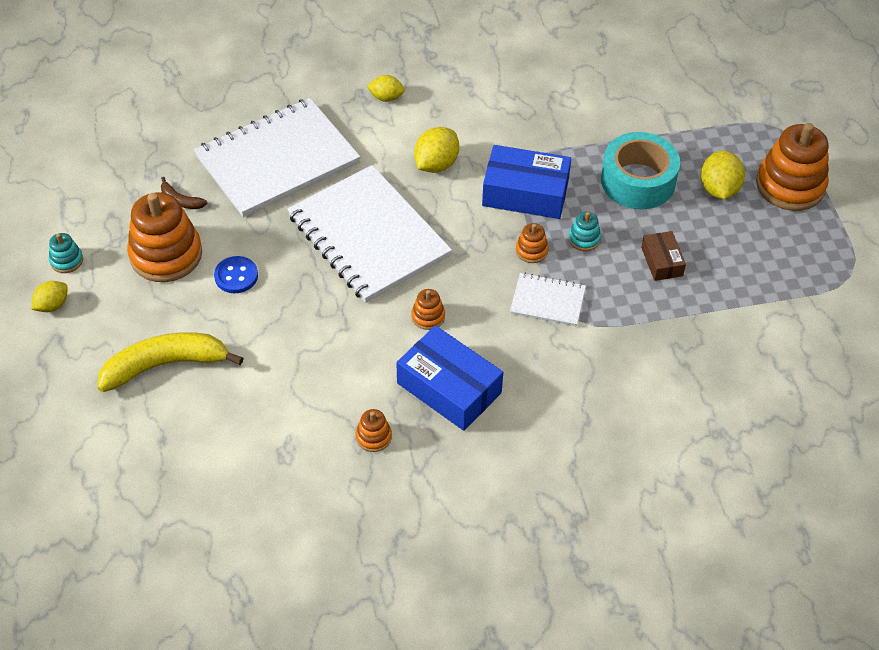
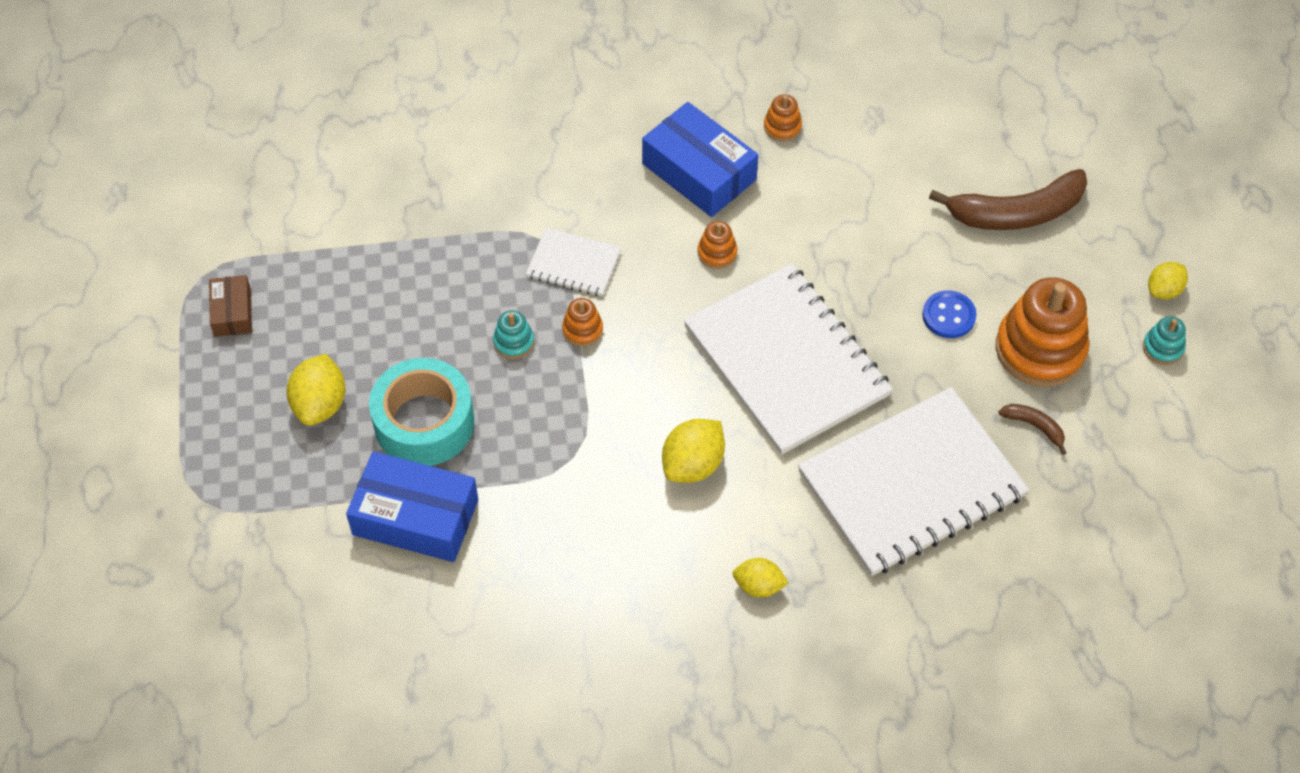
camera: 175 degrees left, 5 degrees up
yellow banana [97,332,243,392] -> brown banana [929,169,1087,230]
blue box [482,145,571,219] -> blue box moved to [346,451,478,562]
brown box [641,231,686,281] -> brown box moved to [209,275,252,337]
orange stacking toy [756,123,829,211] -> none

